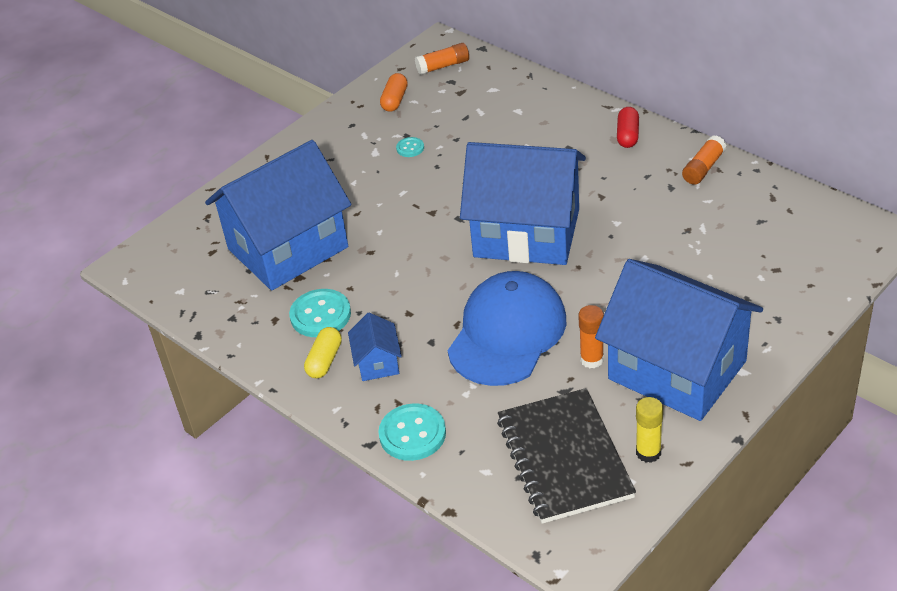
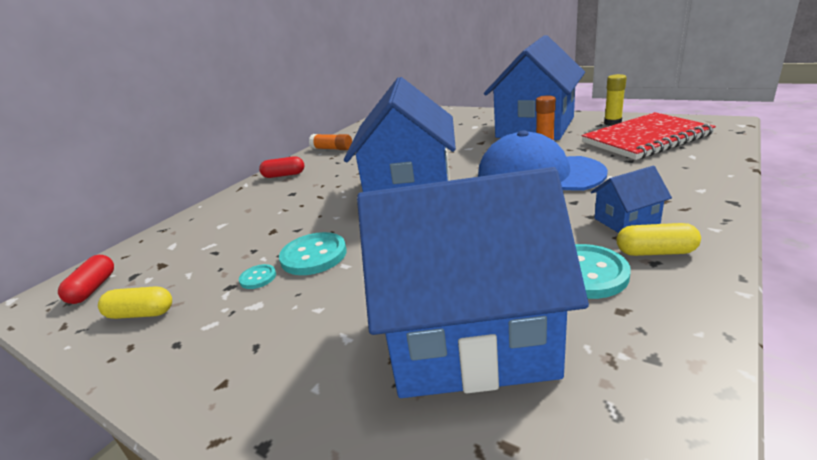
camera: 100 degrees left, 15 degrees down
blue house [205,140,351,291] -> blue house turned 45 degrees counterclockwise [357,167,589,398]
turquoise button [378,404,446,461] -> turquoise button moved to [279,232,347,275]
orange capsule [380,73,408,112] -> yellow capsule [98,286,172,319]
orange glue stick [415,43,469,75] -> red capsule [58,255,114,304]
black notebook [497,388,636,524] -> red notebook [581,112,716,160]

